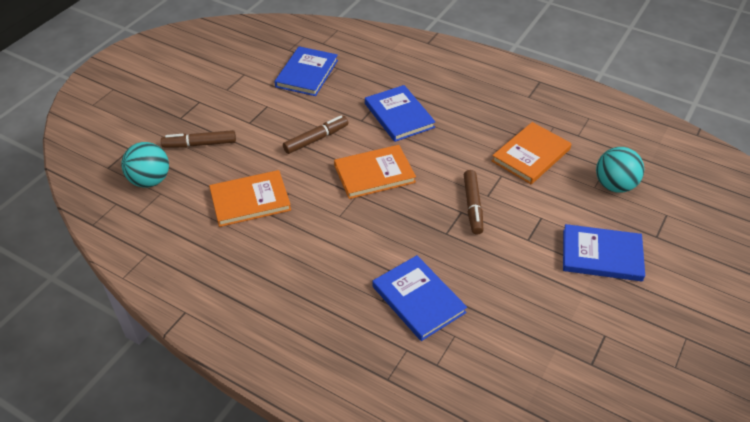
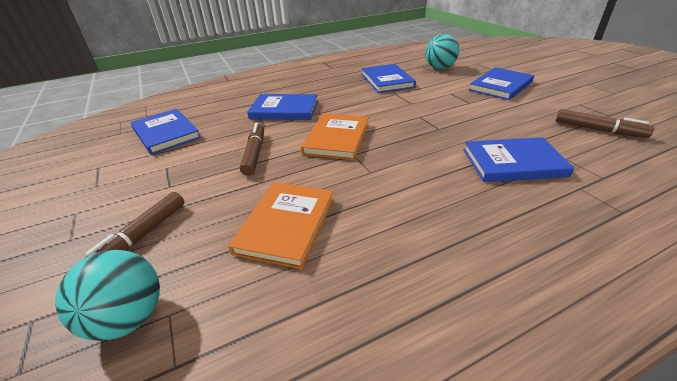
camera: 55 degrees left, 10 degrees down
brown marker [464,170,483,235] -> brown marker moved to [556,109,654,138]
orange book [492,122,572,184] -> blue book [361,64,416,93]

